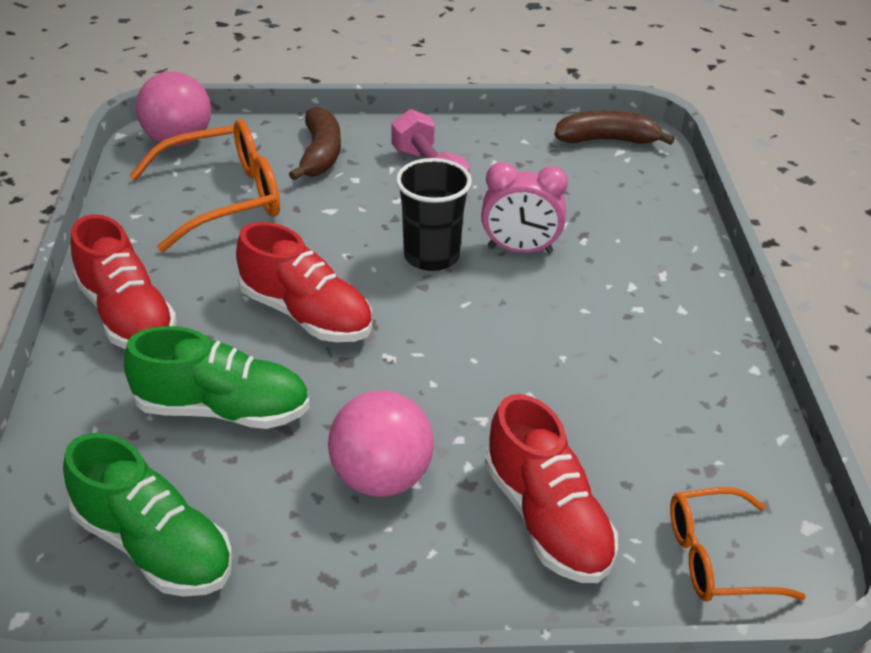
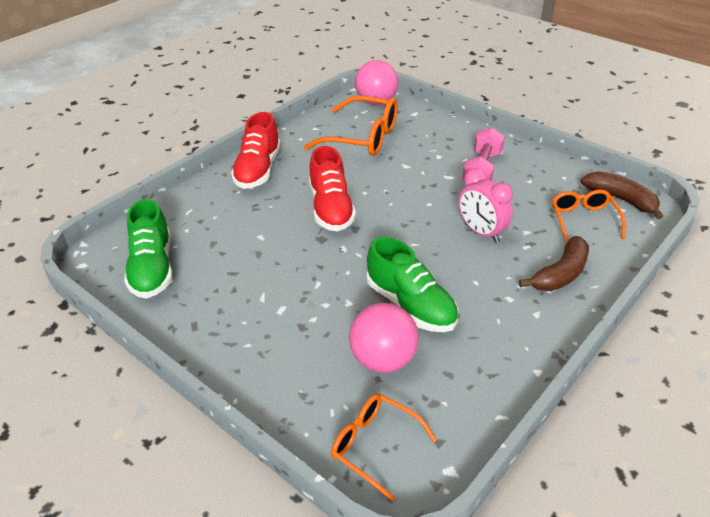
camera: 45 degrees right, 0 degrees up
green shoe [124,326,310,429] -> green shoe moved to [366,237,458,332]
brown banana [289,107,341,180] -> brown banana moved to [519,236,589,291]
pink ball [328,391,434,497] -> pink ball moved to [349,303,419,373]
black cup [396,158,472,271] -> none
red shoe [485,394,618,583] -> none
none -> orange glasses [552,190,626,242]

